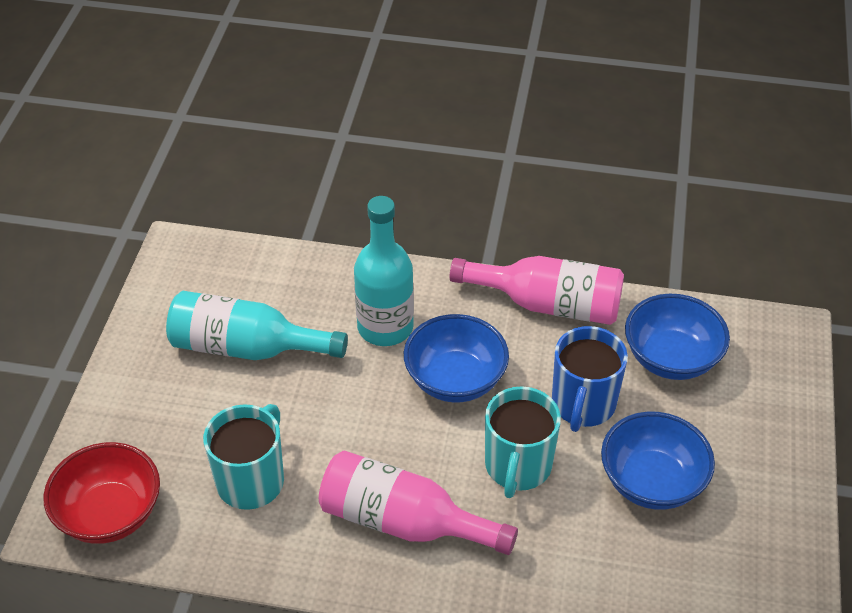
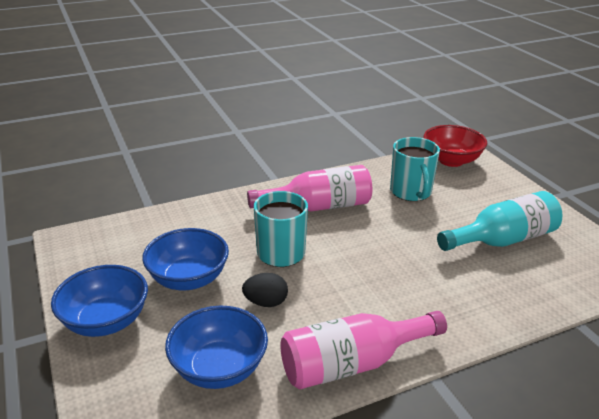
camera: 145 degrees right, 15 degrees down
turquoise bottle [354,196,414,346] -> none
blue bowl [404,314,509,403] -> blue bowl moved to [51,265,148,337]
blue mug [552,326,628,432] -> black egg [242,273,288,307]

